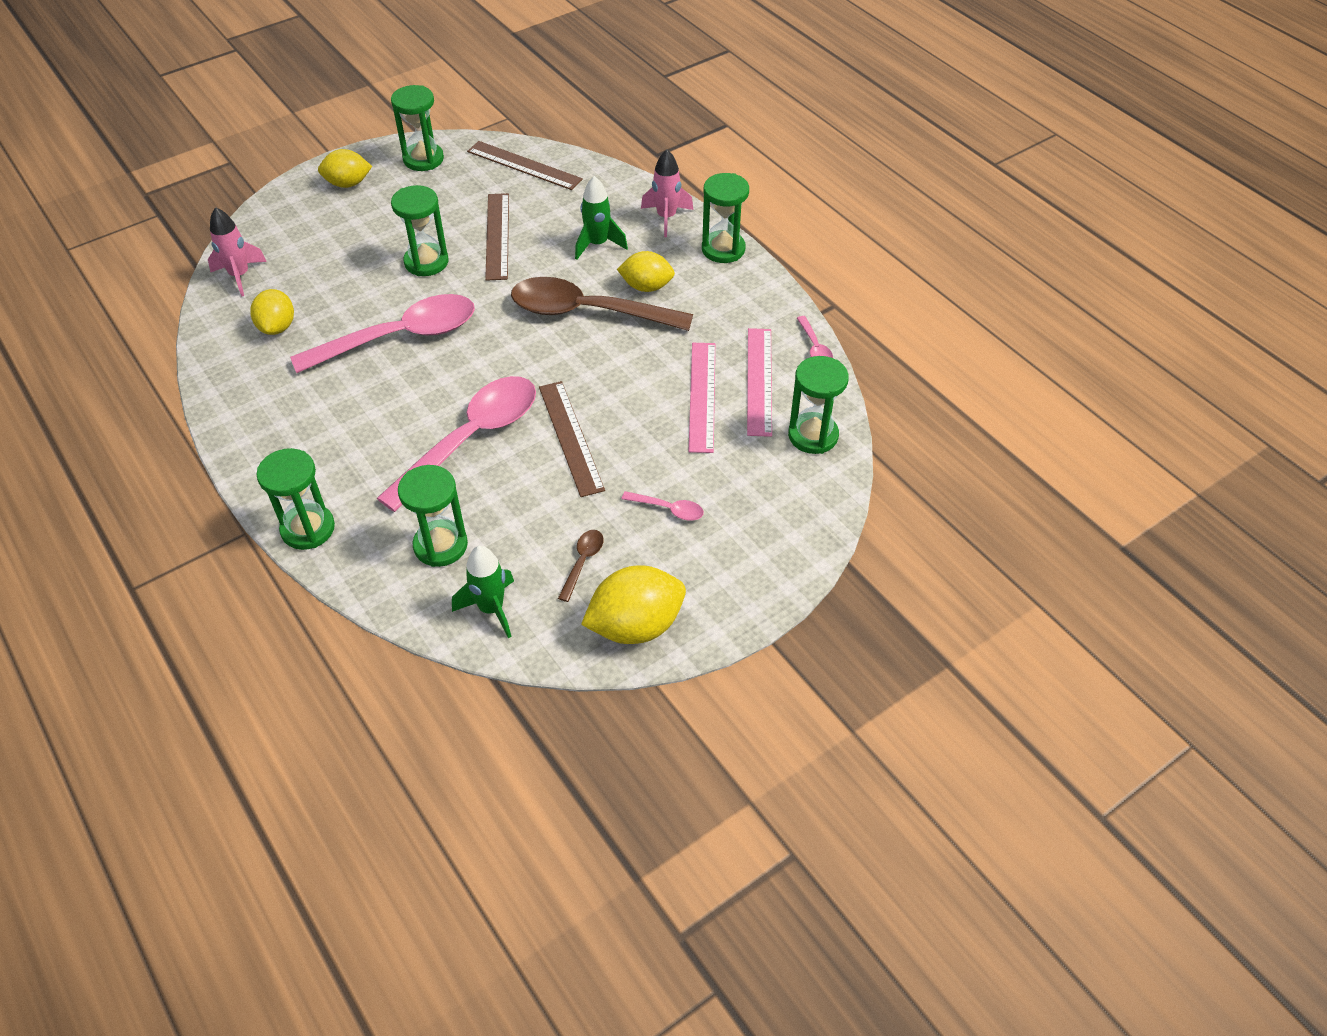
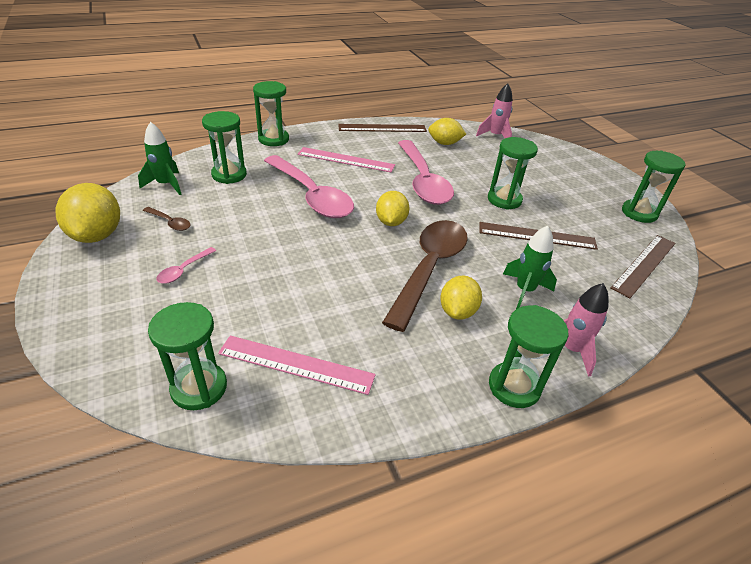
camera: 100 degrees right, 10 degrees down
yellow lemon [318,149,372,188] -> yellow lemon moved to [376,191,410,226]
brown ruler [539,381,605,497] -> brown ruler moved to [338,124,427,132]
pink ruler [689,343,715,453] -> pink ruler moved to [298,147,395,173]
pink spoon [797,316,833,358] -> none

